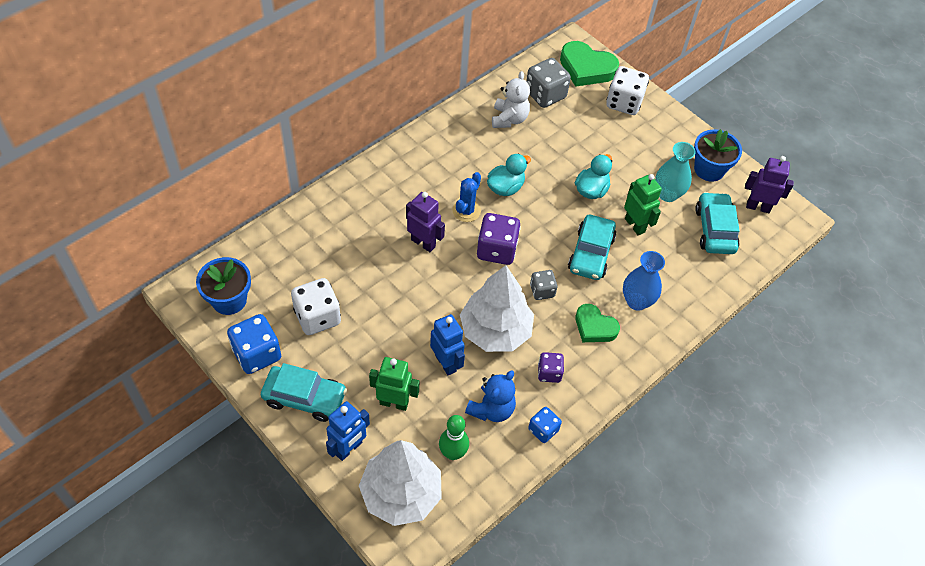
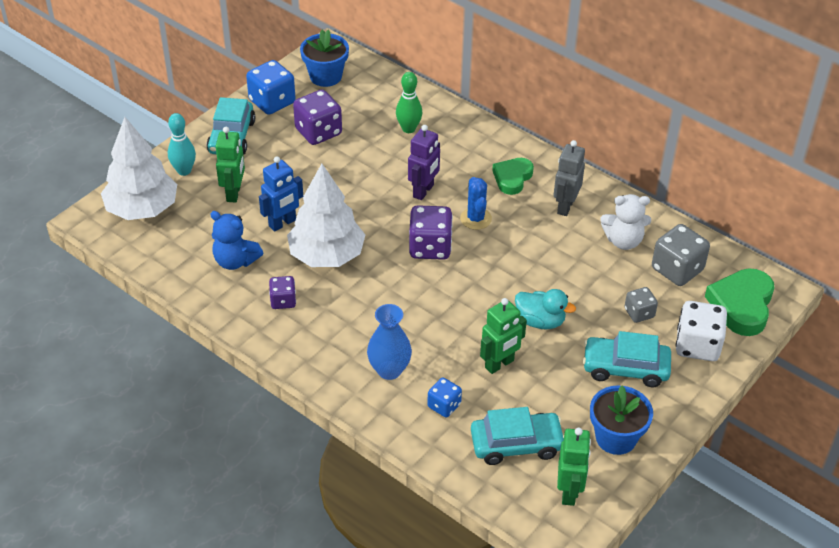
camera: 85 degrees right, 10 degrees down
white dice [291,278,341,335] -> purple dice [293,90,342,145]
blue robot [326,401,370,461] -> turquoise bowling pin [168,113,196,176]
green bowling pin [439,415,469,460] -> green bowling pin moved to [396,72,422,133]
blue cactus [452,172,481,222] -> blue cactus turned 60 degrees clockwise [460,177,492,230]
turquoise duck [487,153,531,196] -> none
blue dice [528,407,562,443] -> blue dice moved to [427,377,462,418]
grey dice [530,270,558,300] -> grey dice moved to [624,287,658,323]
turquoise car [568,215,617,280] -> turquoise car moved to [583,331,671,387]
green heart [576,304,620,342] -> green heart moved to [492,158,534,195]
turquoise vase [655,142,696,202] -> none
purple robot [745,156,794,213] -> green robot [557,428,591,506]
none -> grey robot [553,140,585,216]

